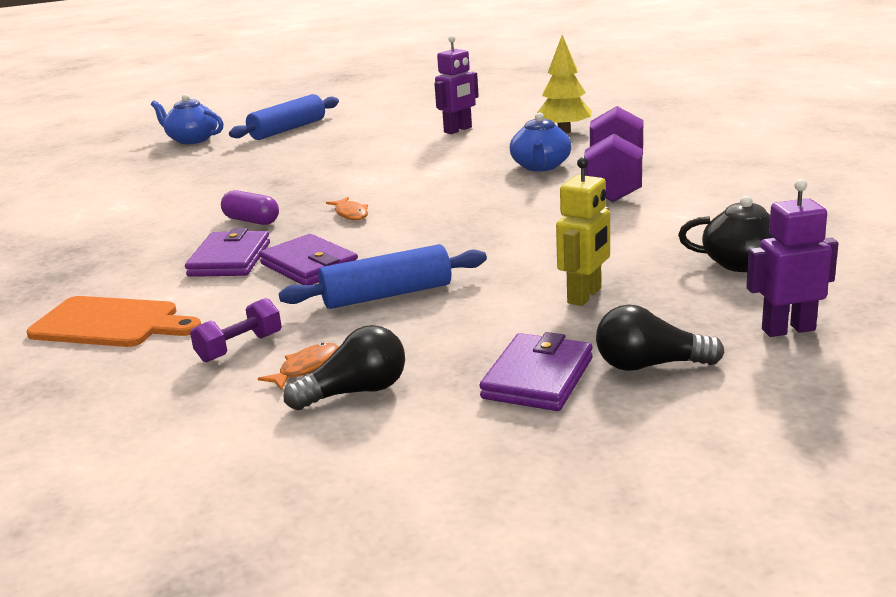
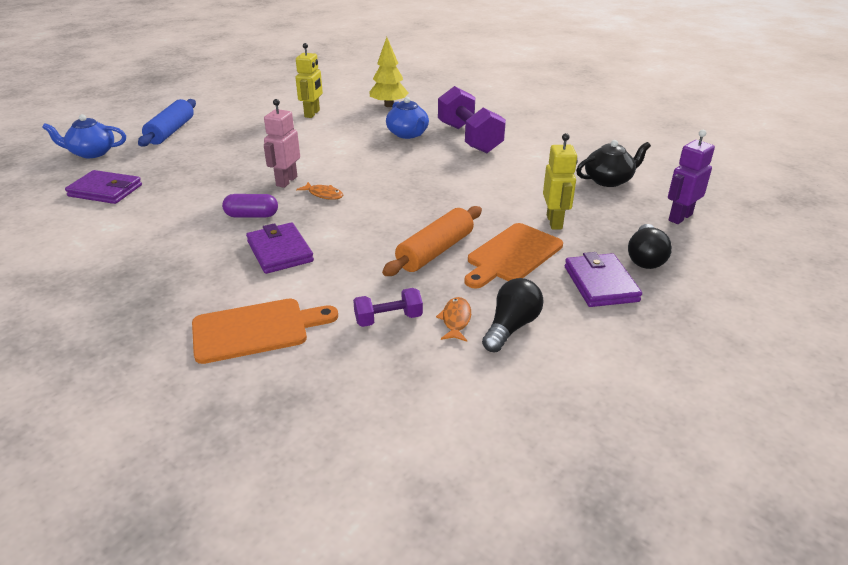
camera: 35 degrees left, 10 degrees up
purple dumbbell [190,298,282,362] -> purple dumbbell turned 60 degrees clockwise [353,288,423,327]
purple wallet [259,234,358,285] -> purple wallet moved to [65,170,142,204]
blue rolling pin [279,244,487,309] -> orange rolling pin [382,206,482,276]
purple robot [434,35,479,134] -> yellow robot [295,43,323,118]
black light bulb [596,304,724,371] -> black light bulb turned 45 degrees counterclockwise [628,224,672,269]
none -> pink robot [264,99,300,188]
none -> orange cutting board [464,223,563,289]

